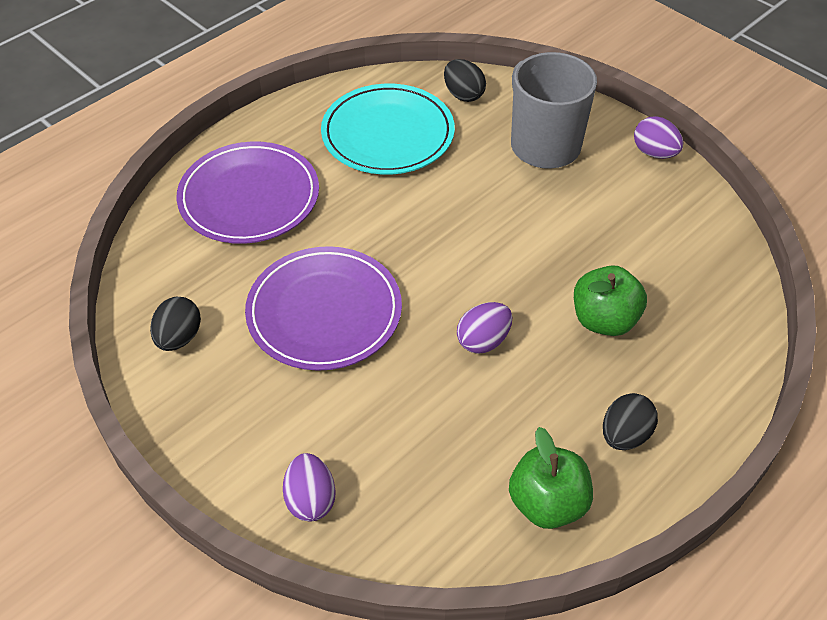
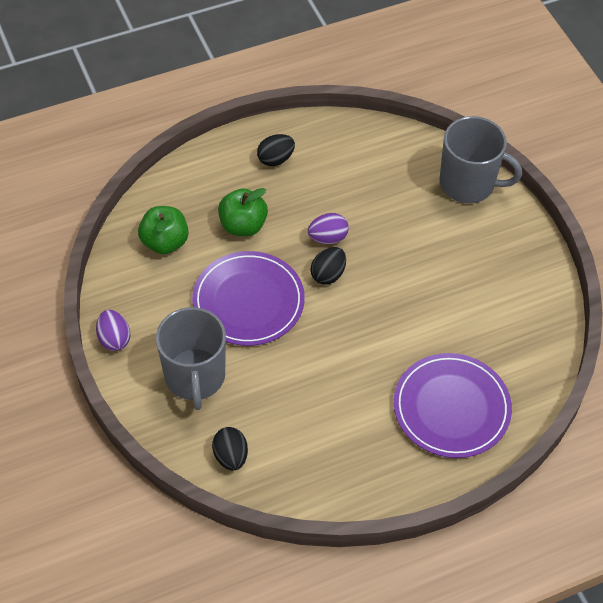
camera: 160 degrees left, 5 degrees up
black egg [150,297,201,351] -> black egg moved to [310,247,346,285]
purple plate [245,246,402,371] -> purple plate moved to [192,251,305,346]
purple egg [283,453,336,522] -> grey mug [440,116,522,203]
turquoise plate [321,84,455,174] -> none
green apple [509,427,593,529] -> green apple moved to [138,206,189,254]

